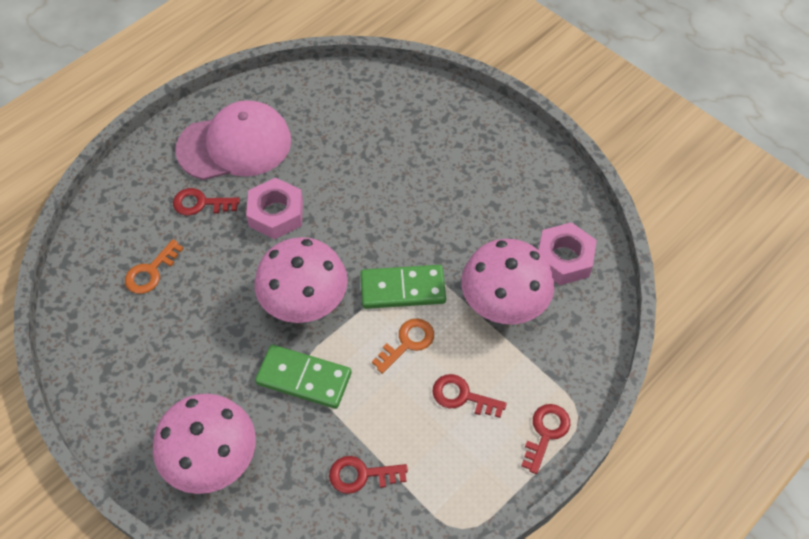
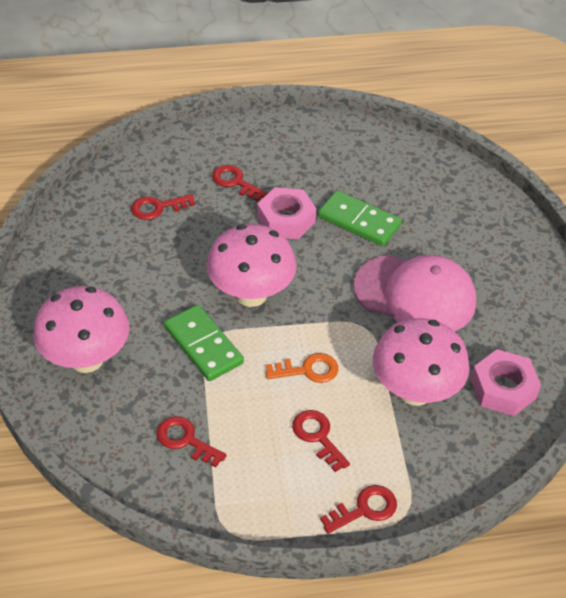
camera: 35 degrees right, 10 degrees down
orange key [125,239,184,294] -> red key [131,194,195,220]
pink cap [176,100,291,180] -> pink cap moved to [354,255,476,331]
green domino [360,265,446,309] -> green domino moved to [318,190,402,246]

